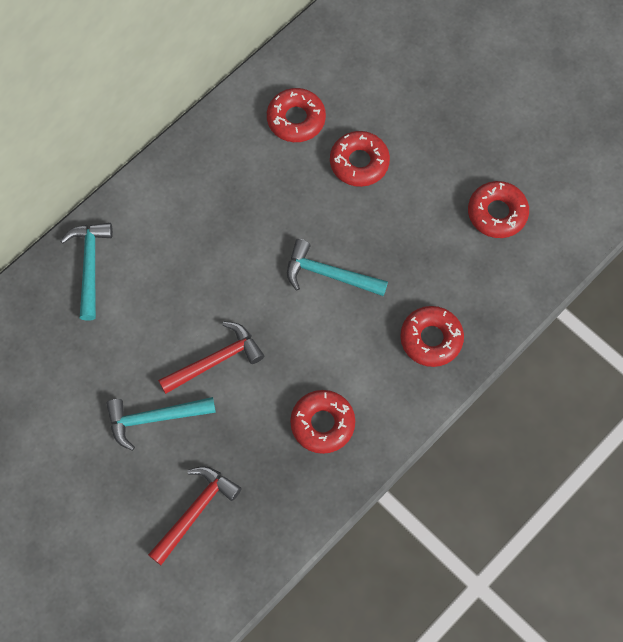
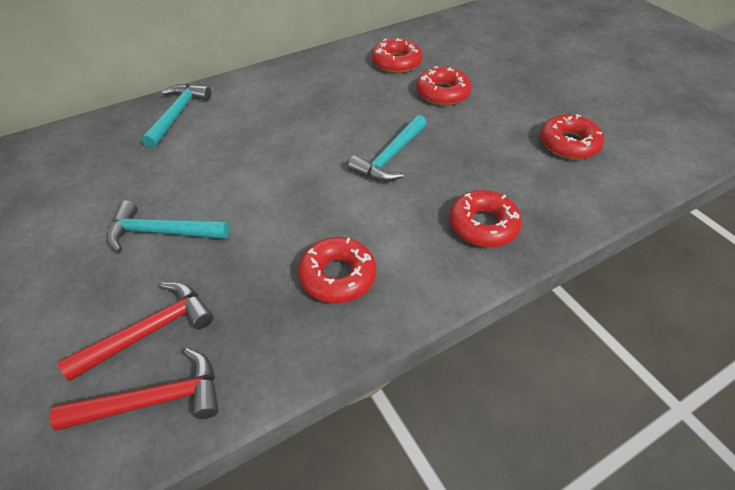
camera: 15 degrees right, 20 degrees down
red hammer [158,322,264,394] -> red hammer moved to [49,348,219,431]
turquoise hammer [287,239,388,296] -> turquoise hammer turned 90 degrees counterclockwise [348,115,427,182]

